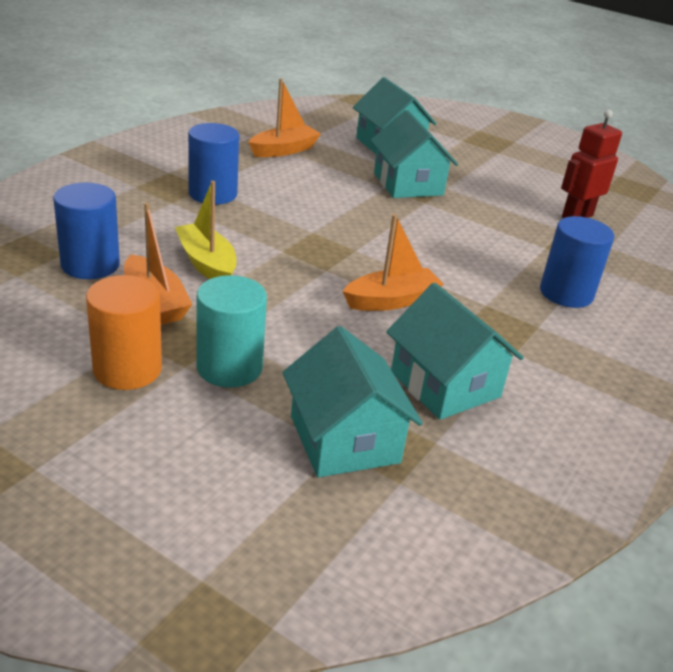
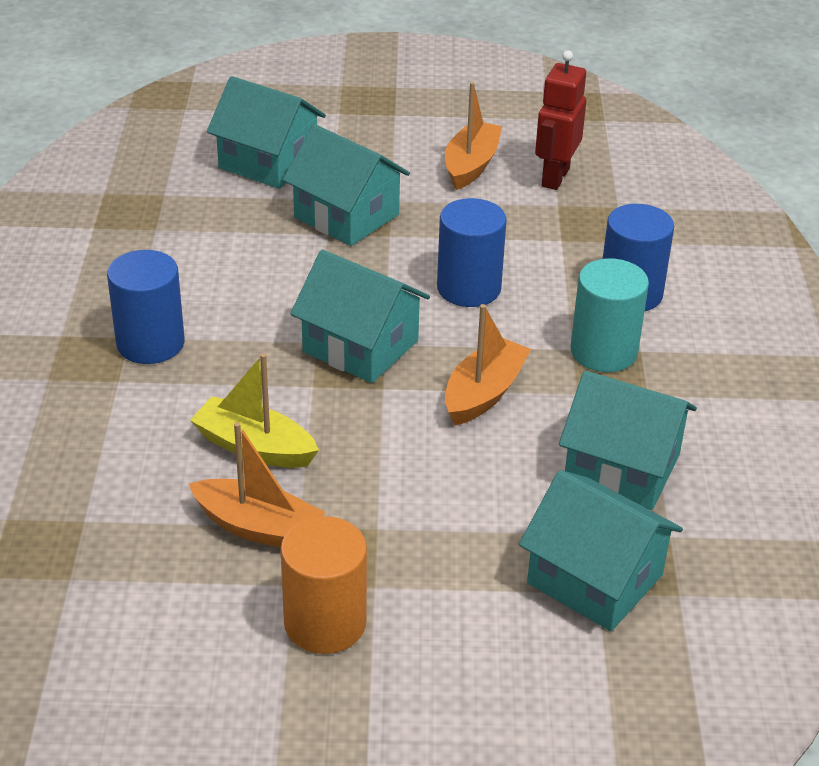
camera: 30 degrees left, 5 degrees up
blue cylinder [53,183,120,279] -> blue cylinder moved to [437,198,507,307]
turquoise cylinder [196,275,267,387] -> turquoise cylinder moved to [570,258,649,372]
orange boat [248,78,321,157] -> orange boat moved to [445,82,502,190]
none -> turquoise house [290,250,430,383]

